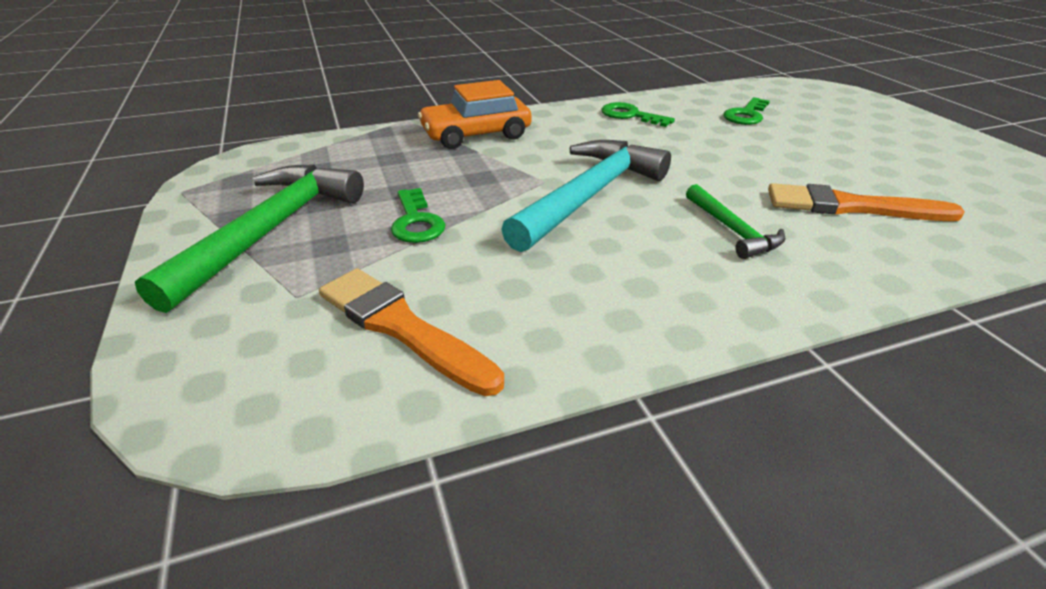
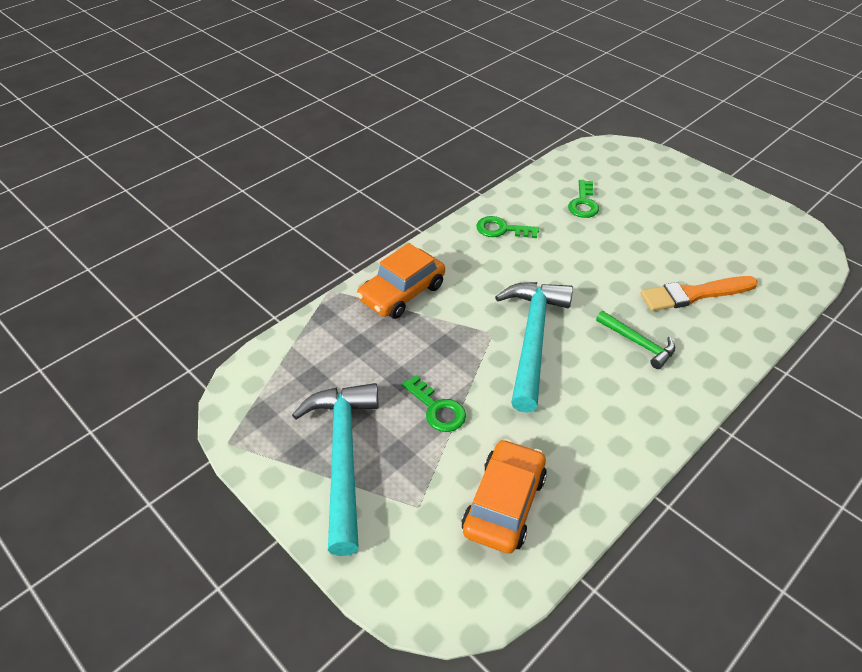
camera: 25 degrees left, 10 degrees up
green hammer [135,164,364,313] -> turquoise hammer [292,383,379,556]
orange brush [319,268,504,396] -> orange car [461,439,547,554]

